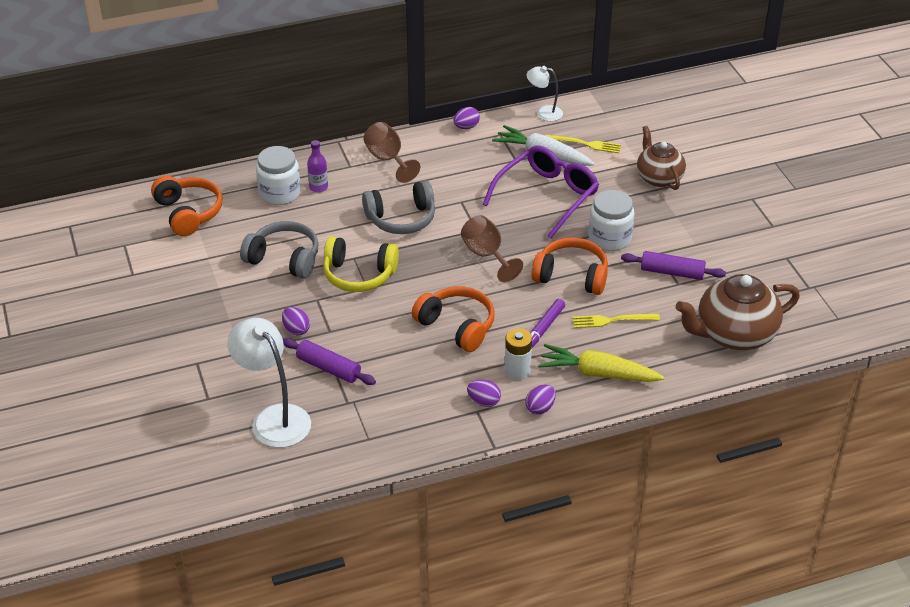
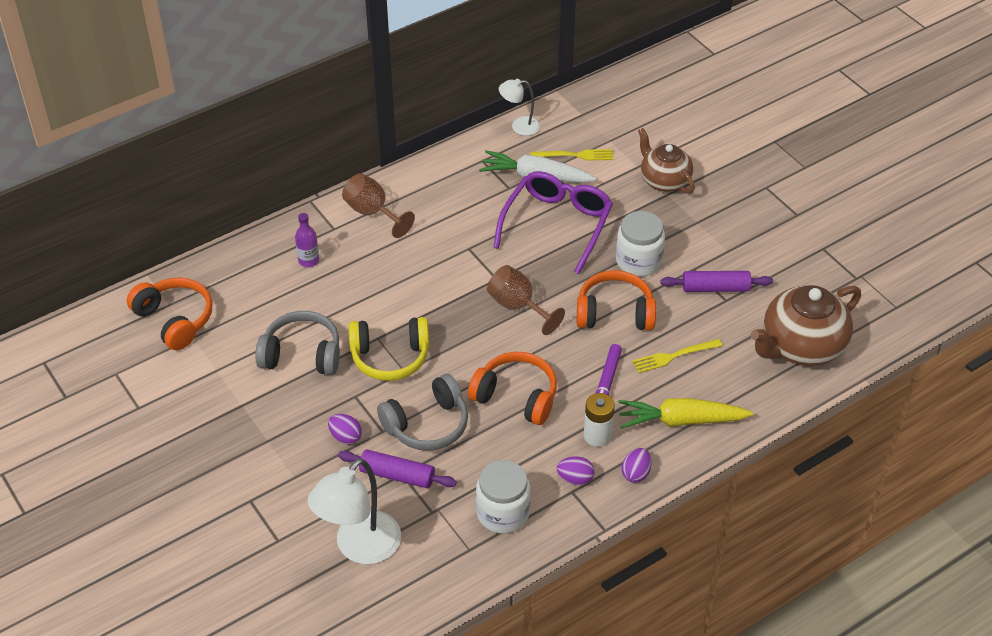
camera: 15 degrees left, 5 degrees up
white lamp [227,318,311,448] -> white lamp turned 90 degrees counterclockwise [307,458,401,564]
white jar [256,146,301,205] -> white jar moved to [476,460,531,534]
grey headphones [362,181,435,234] -> grey headphones moved to [377,374,468,451]
purple egg [453,107,480,129] -> none

